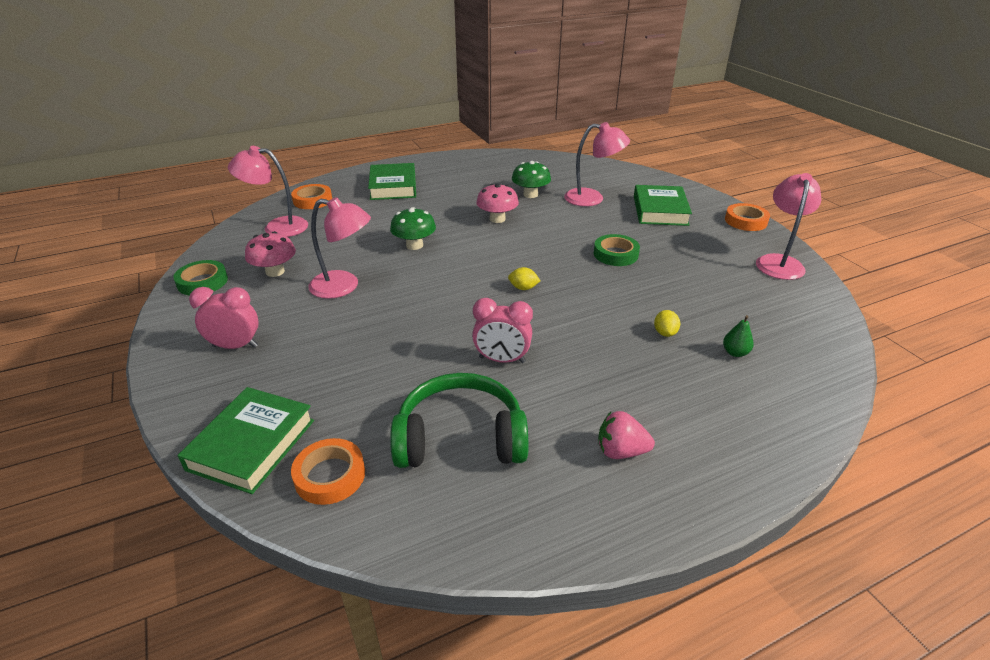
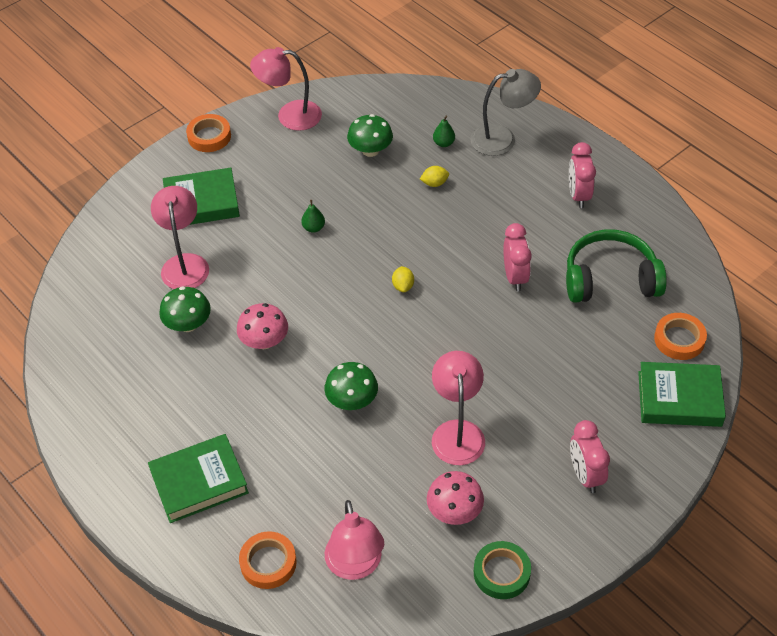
camera: 105 degrees left, 15 degrees up
green headphones [390,373,528,468] -> green headphones turned 105 degrees clockwise [566,229,667,303]
green tape [594,234,640,266] -> green pear [301,200,325,233]
pink strawberry [598,411,655,459] -> pink clock [569,142,596,208]
none -> green mushroom [347,114,393,157]
none -> grey lamp [470,69,541,156]

